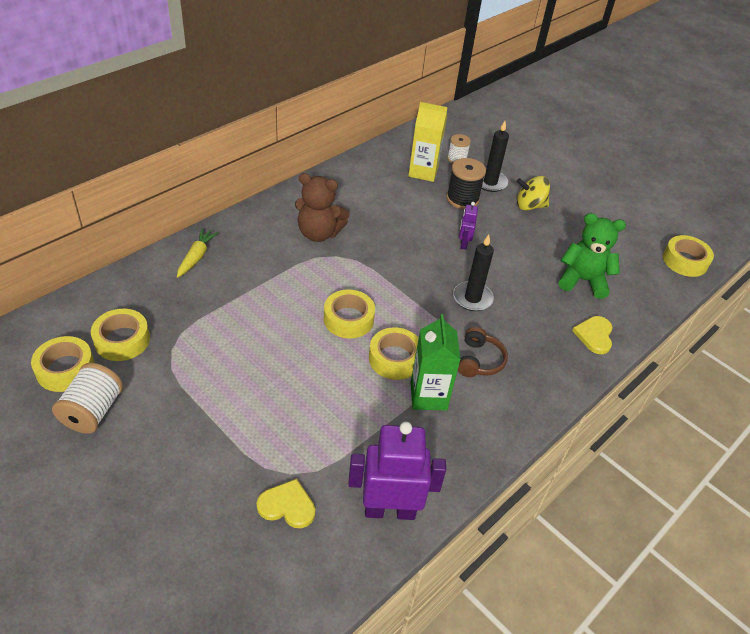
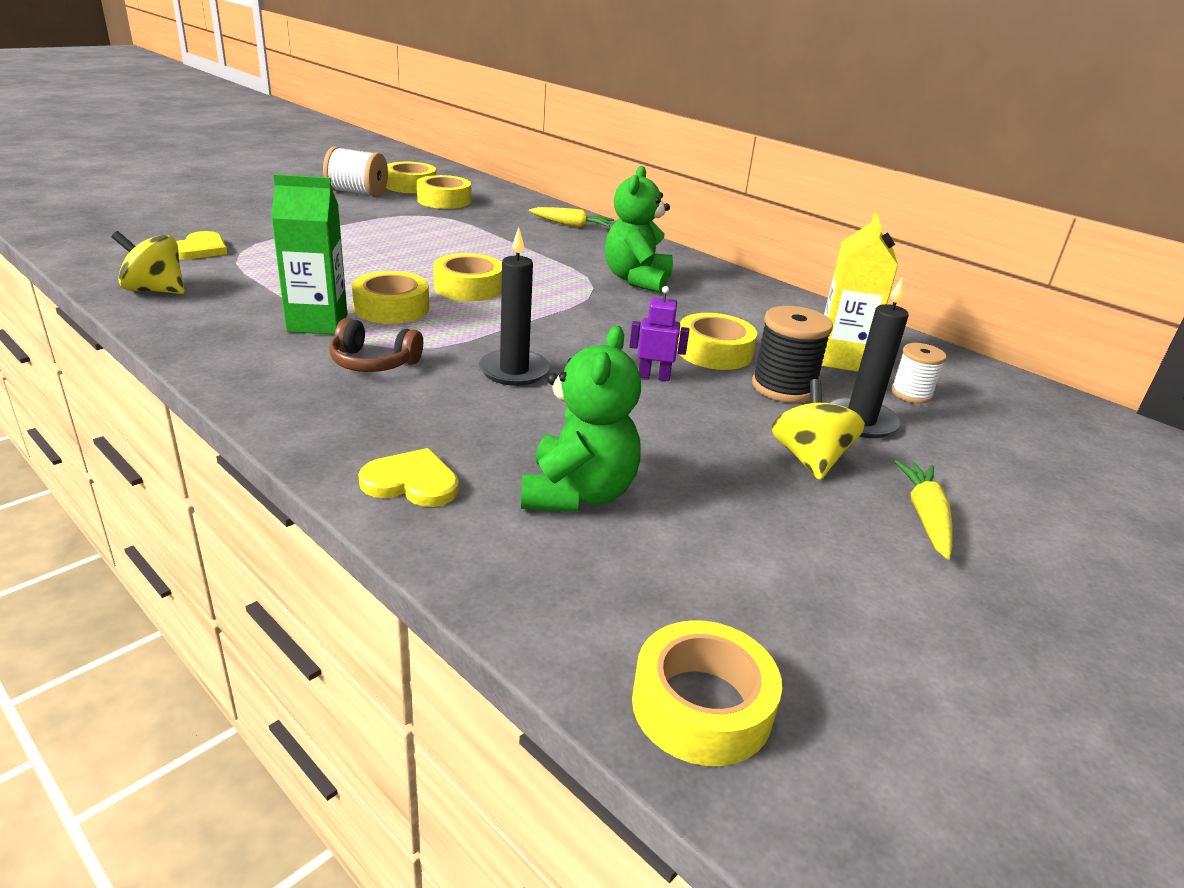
camera: 90 degrees right, 15 degrees down
brown teddy bear [295,173,349,242] -> green teddy bear [605,166,673,293]
purple robot [348,422,446,520] -> yellow spinning top [112,231,185,294]
none -> yellow tape [677,313,757,370]
none -> yellow carrot [895,460,953,559]

